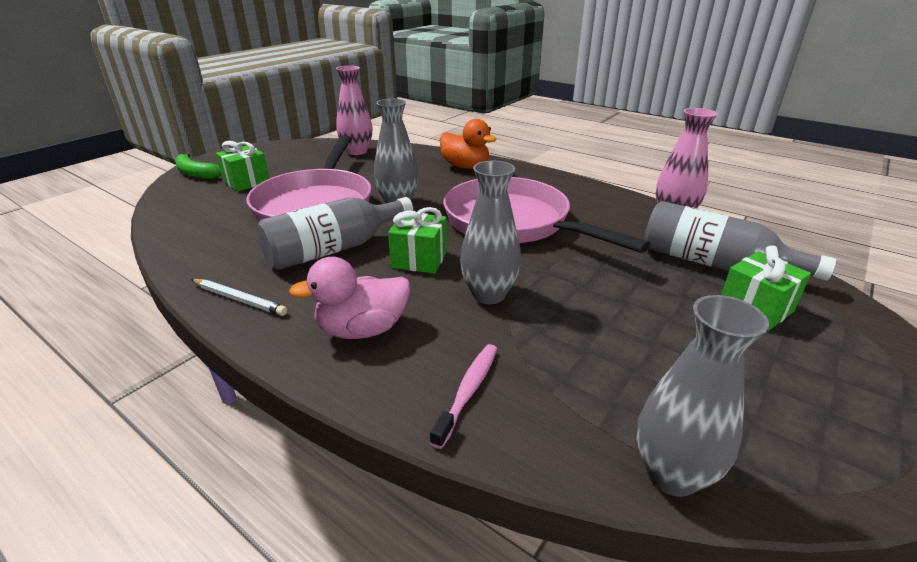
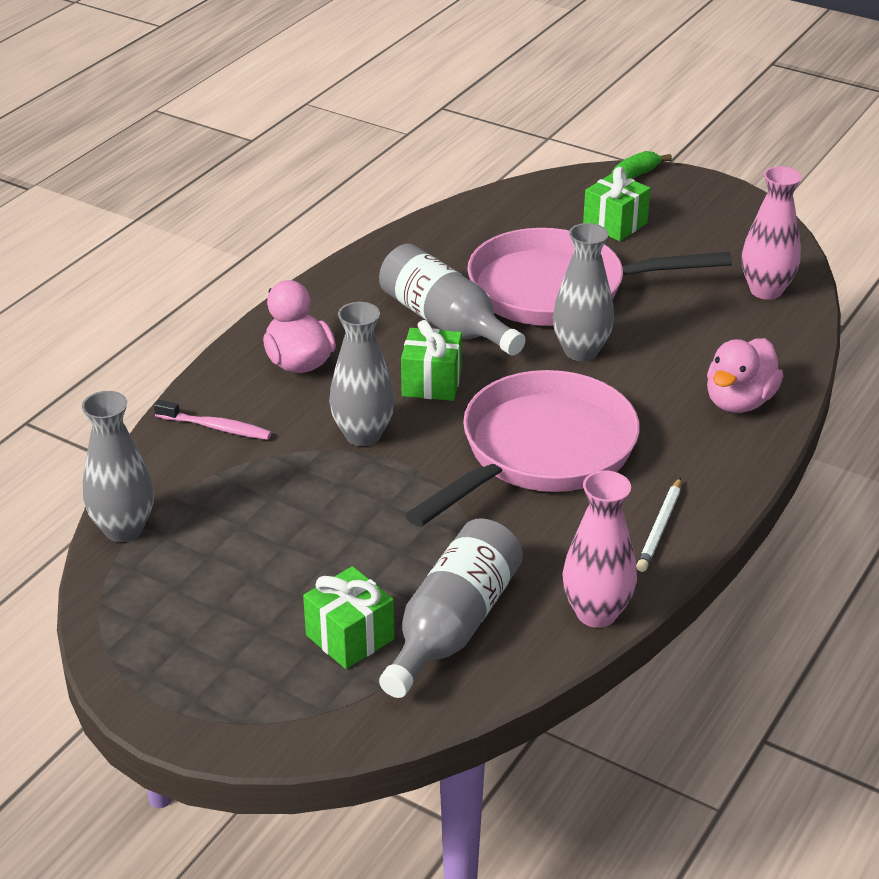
camera: 85 degrees right, 5 degrees up
white pencil [191,279,287,316] -> white pencil moved to [636,477,681,572]
orange duck [440,119,497,169] -> pink duck [707,338,783,413]

